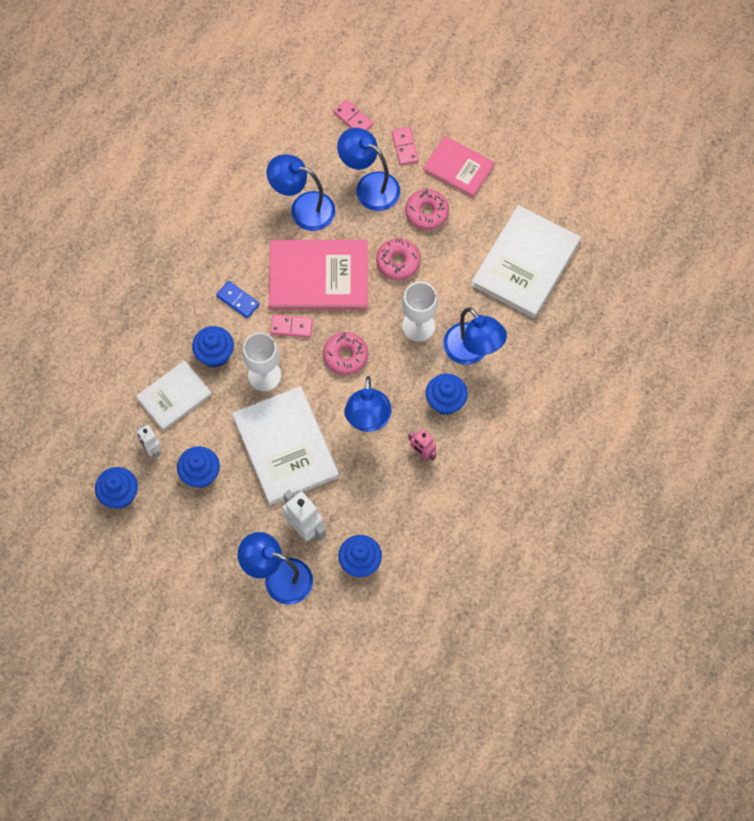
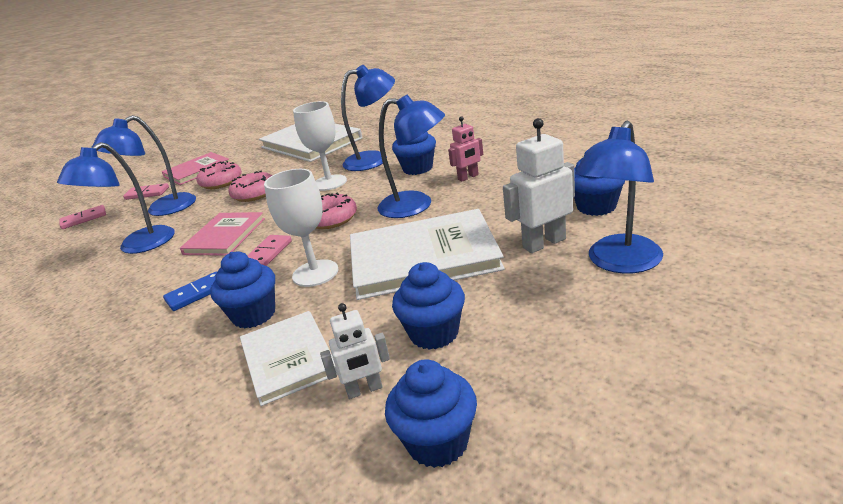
camera: 70 degrees left, 40 degrees down
pink book [269,240,368,310] -> pink book [180,212,265,256], size x0.61

